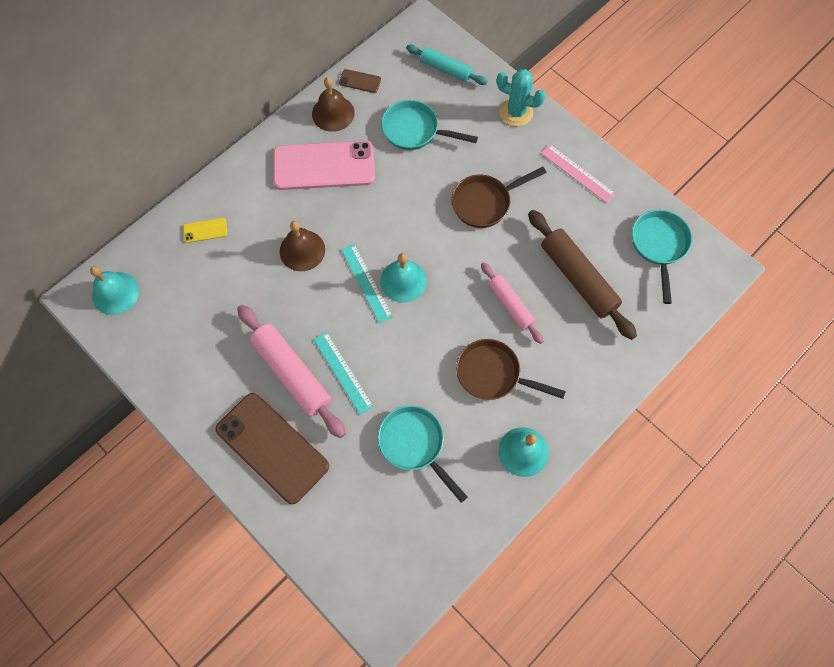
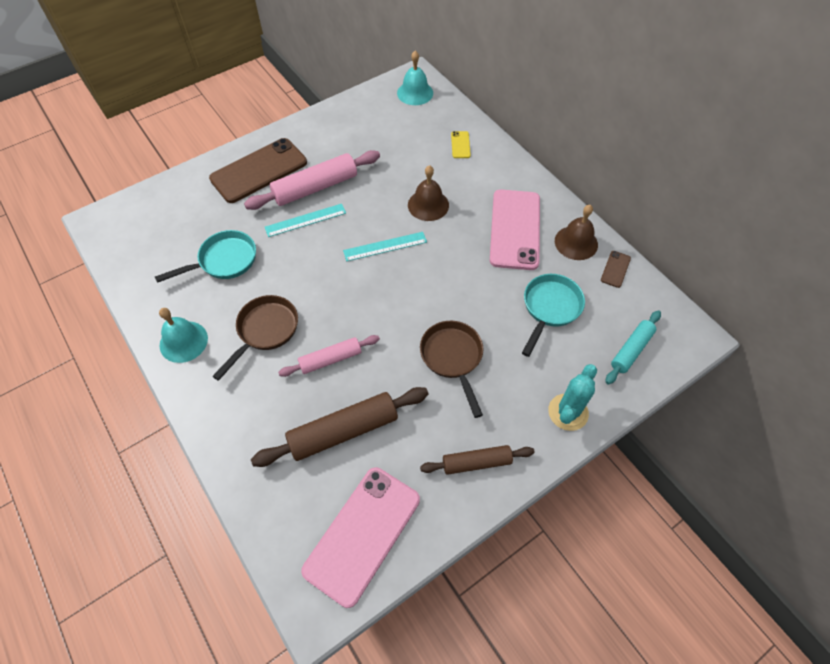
camera: 100 degrees right, 10 degrees down
turquoise bell [380,253,427,303] -> none
pink ruler [541,144,616,203] -> brown rolling pin [420,445,535,475]
turquoise pan [632,210,692,304] -> pink phone [301,467,420,608]

